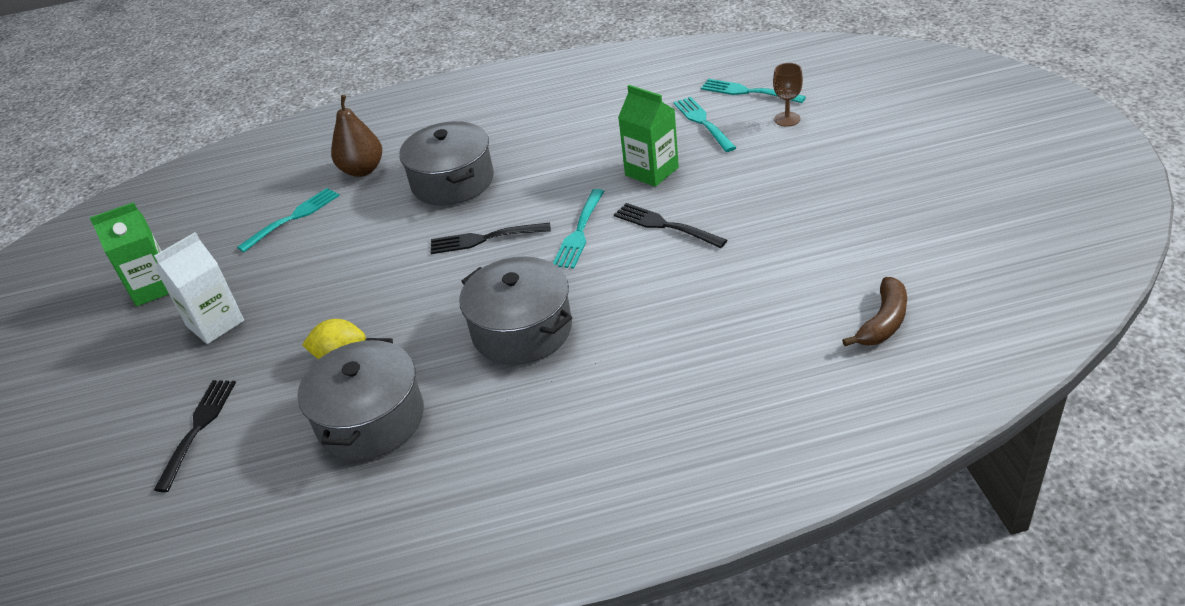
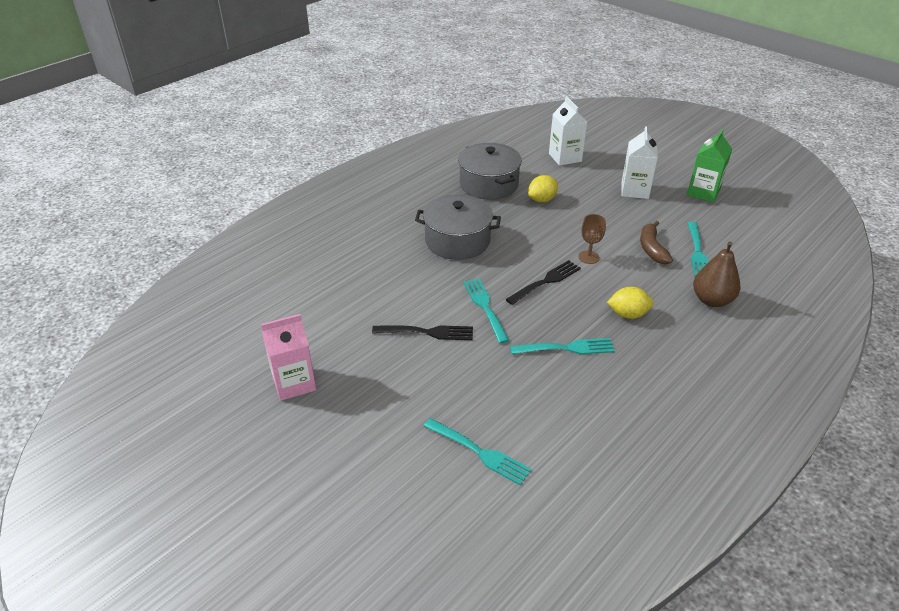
camera: 140 degrees right, 0 degrees up
black fork [154,380,236,492] -> white carton [549,96,587,166]
grey pot [399,121,494,206] -> yellow lemon [607,287,654,319]
green carton [618,85,679,187] -> none
turquoise fork [701,79,806,103] -> turquoise fork moved to [510,338,615,354]
brown goblet [773,63,803,127] -> brown goblet moved to [579,214,606,264]
brown banana [842,277,907,346] -> brown banana moved to [640,221,673,264]
none -> pink carton [261,314,316,401]

